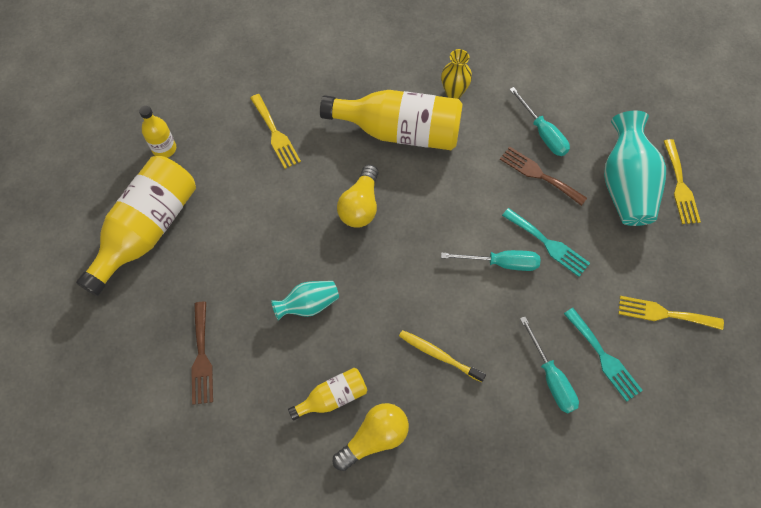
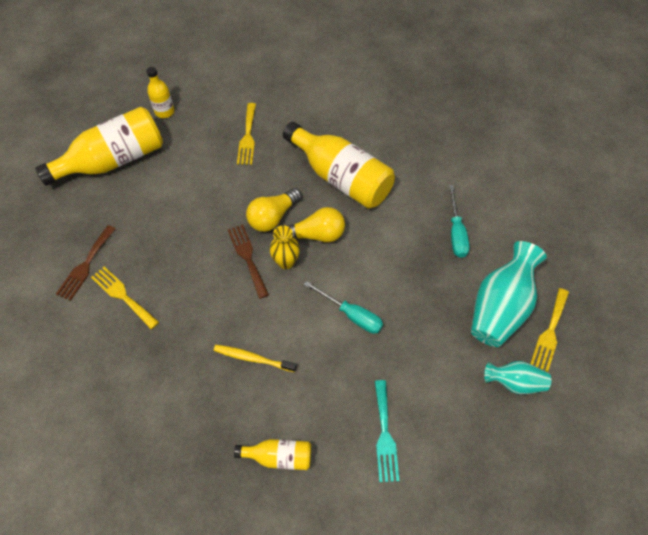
camera: 30 degrees right, 5 degrees down
turquoise vase [271,281,339,321] -> turquoise vase moved to [484,361,551,394]
yellow bottle [288,368,367,421] -> yellow bottle moved to [234,439,311,470]
yellow light bulb [333,403,409,471] -> yellow light bulb moved to [288,207,345,242]
yellow toothbrush [399,330,486,383] -> yellow toothbrush turned 45 degrees counterclockwise [214,345,297,372]
yellow vase [441,49,472,99] -> yellow vase moved to [270,225,300,269]
brown fork [500,147,587,206] -> brown fork moved to [228,224,269,299]
turquoise fork [502,208,590,277] -> none
turquoise screwdriver [520,317,579,414] -> none
yellow fork [618,296,724,330] -> yellow fork moved to [91,266,159,329]

